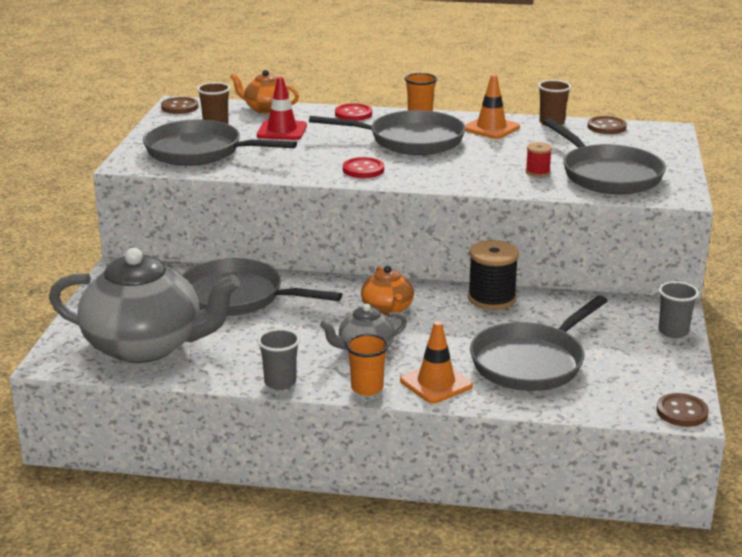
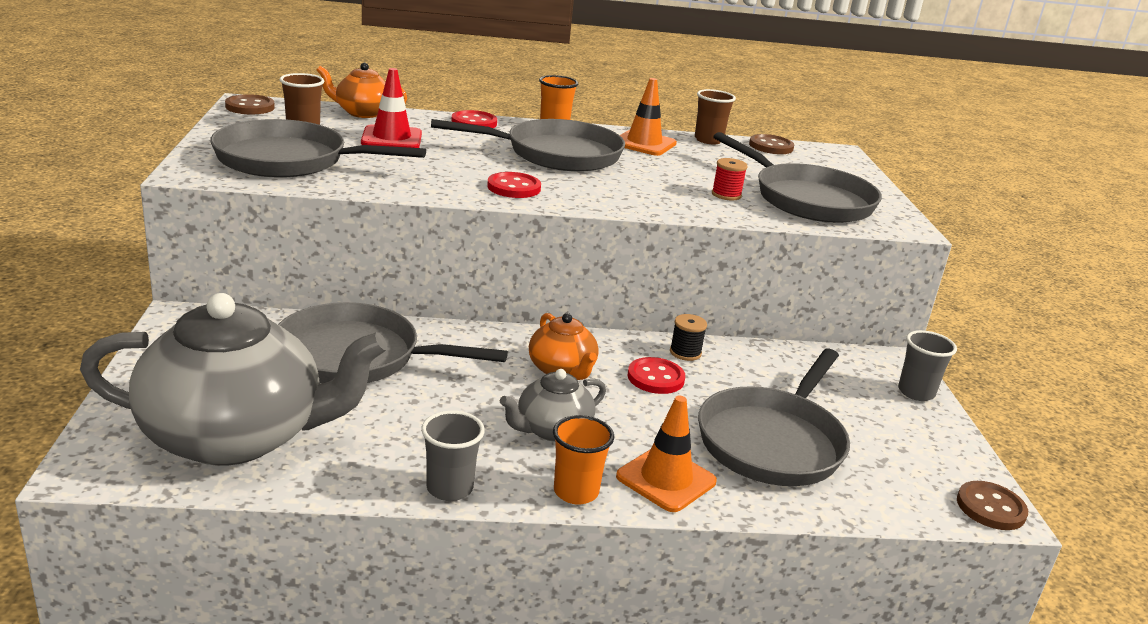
camera: 15 degrees left, 0 degrees up
black spool [468,240,519,310] -> black spool [670,314,707,361], size x0.53
none -> red button [628,357,685,394]

